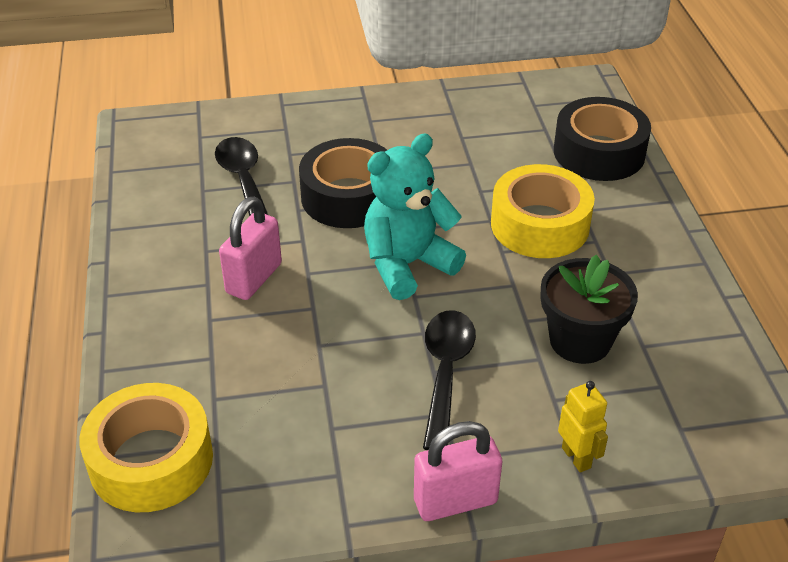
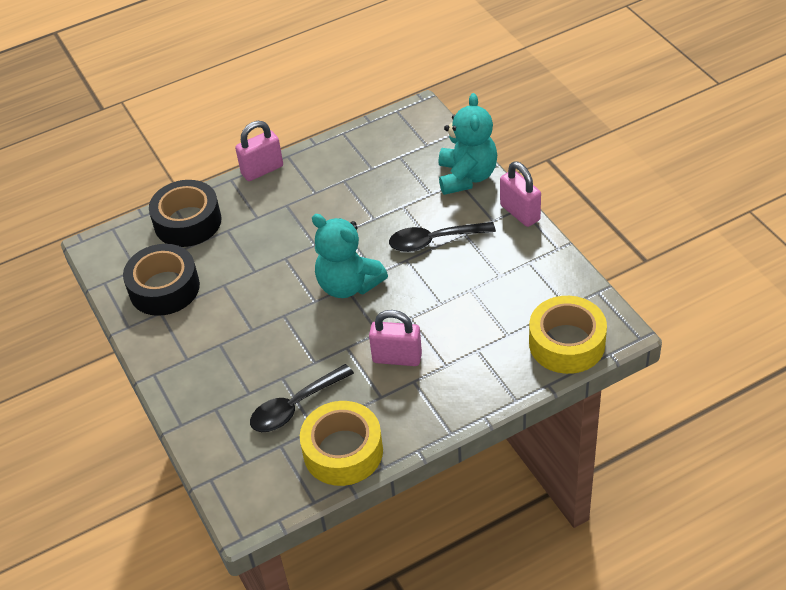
camera: 105 degrees left, 5 degrees up
black tape [299,138,387,228] -> black tape moved to [123,244,200,316]
yellow tape [491,164,595,258] -> yellow tape moved to [300,401,383,486]
black flower pot [541,255,638,364] -> none
yellow robot [558,381,608,472] -> turquoise teddy bear [438,93,497,195]
none -> pink padlock [235,121,283,181]

